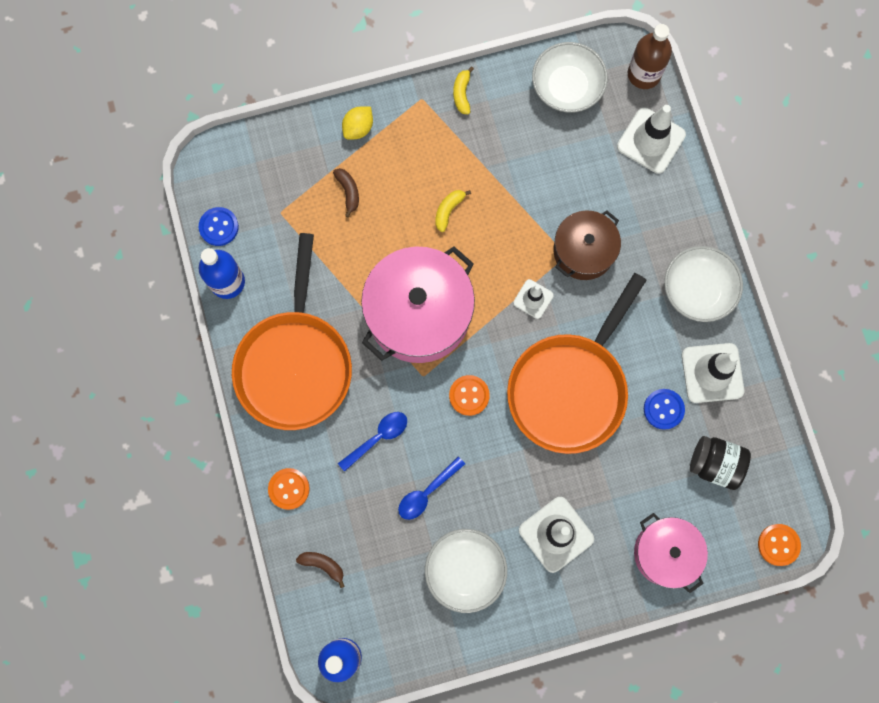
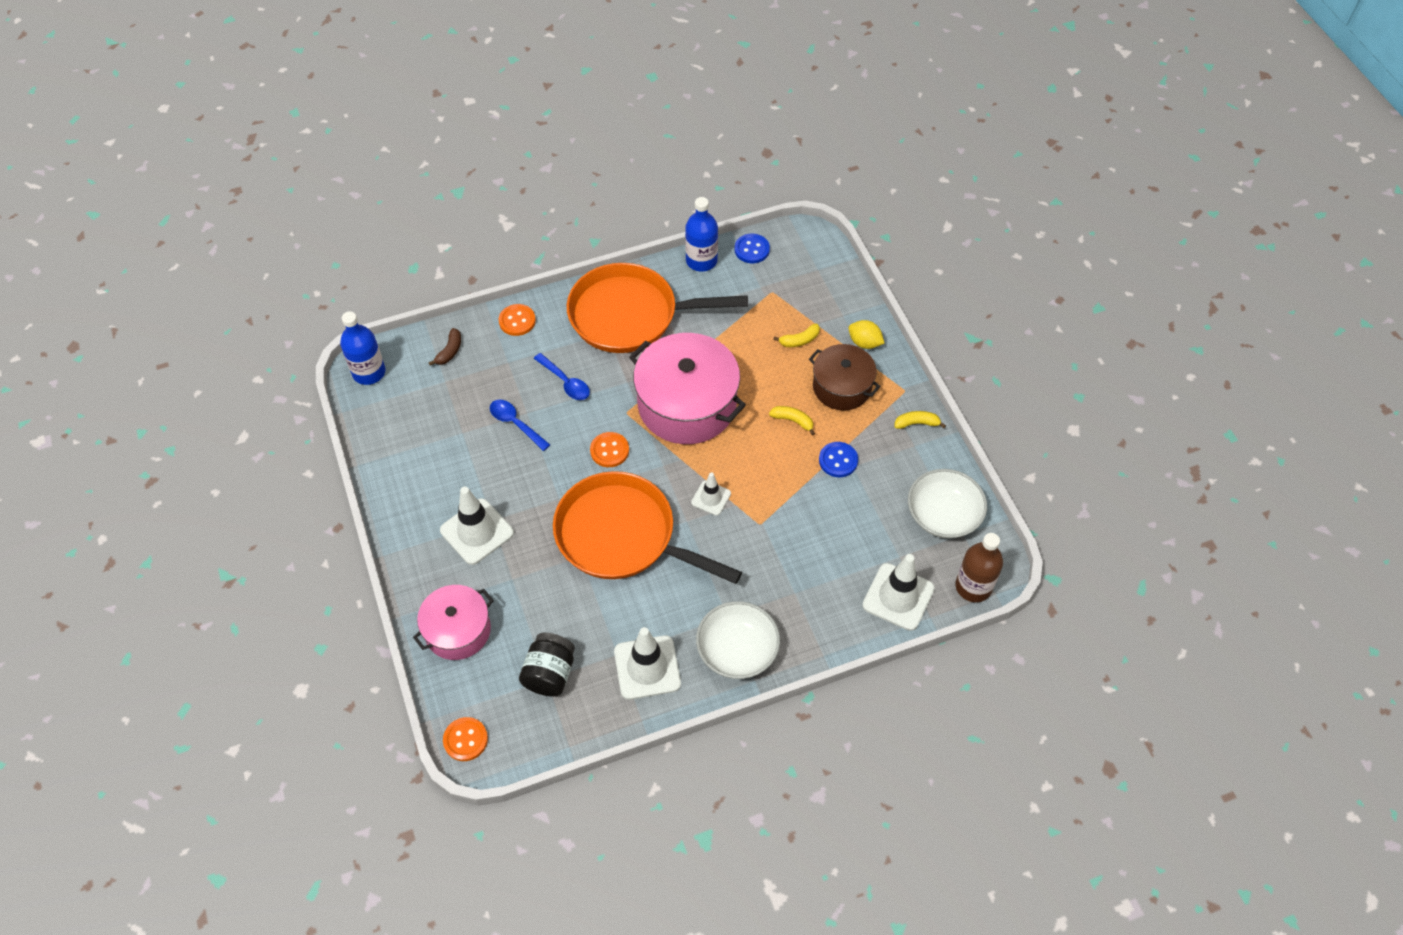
camera: 85 degrees right, 20 degrees down
brown banana [333,168,359,218] -> yellow banana [773,324,820,347]
white bowl [425,529,507,613] -> none
brown pot [553,210,621,280] -> brown pot moved to [809,344,881,410]
blue button [644,389,685,430] -> blue button moved to [819,442,858,477]

